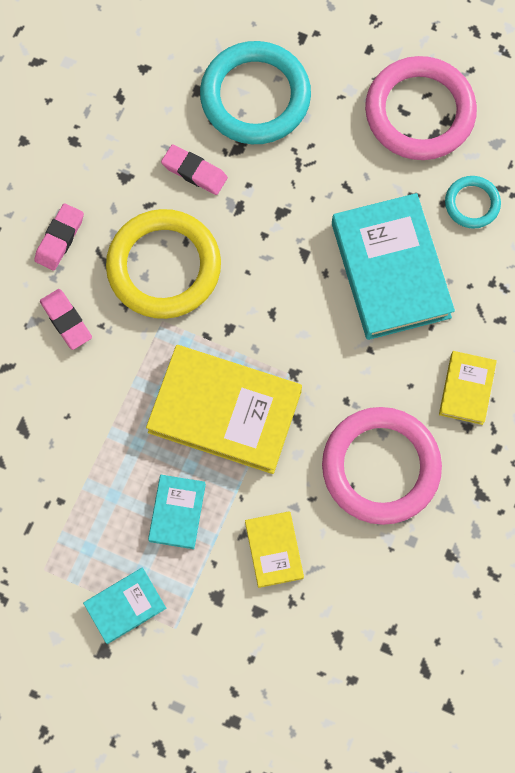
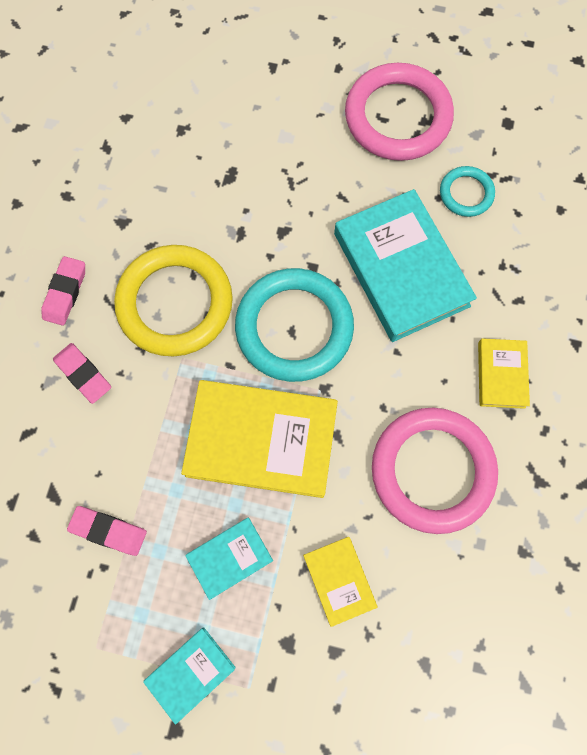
camera: 10 degrees left, 0 degrees up
turquoise book [148,475,206,549] -> turquoise book turned 60 degrees clockwise [185,518,273,600]
pink eraser [161,144,228,195] -> pink eraser moved to [67,506,147,556]
turquoise ring [200,41,311,144] -> turquoise ring moved to [235,268,354,382]

